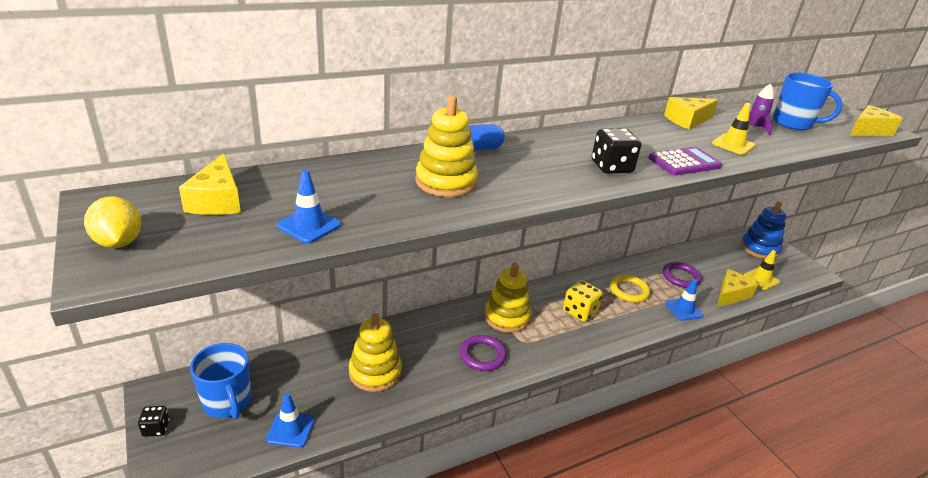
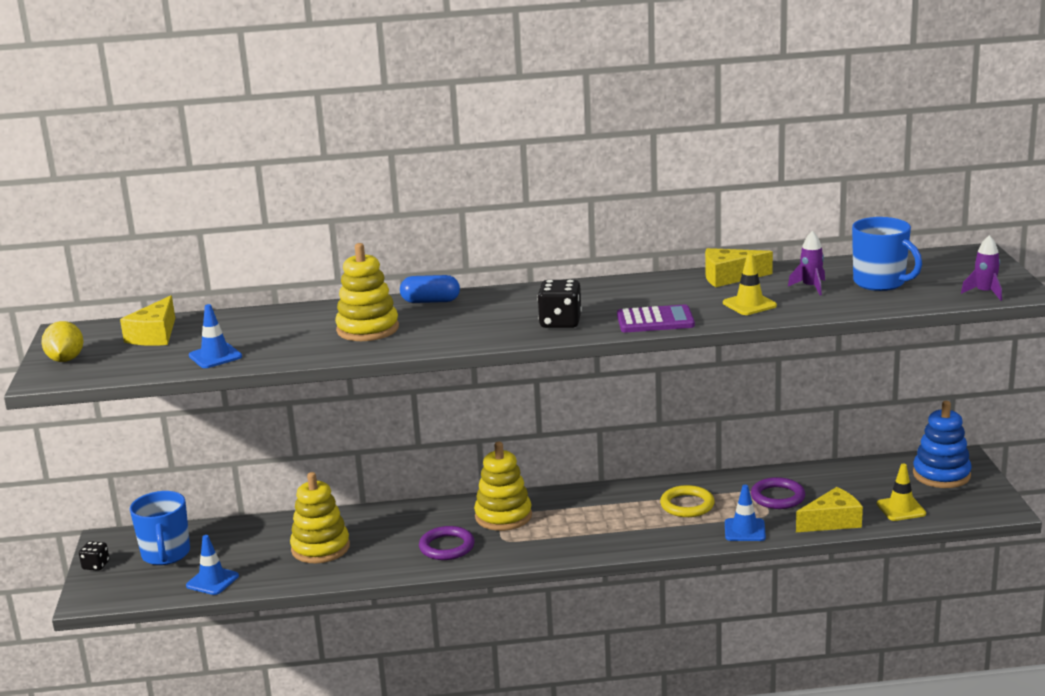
camera: 25 degrees right, 10 degrees down
yellow dice [563,280,603,322] -> none
yellow cheese [850,105,903,136] -> purple rocket [961,235,1002,301]

